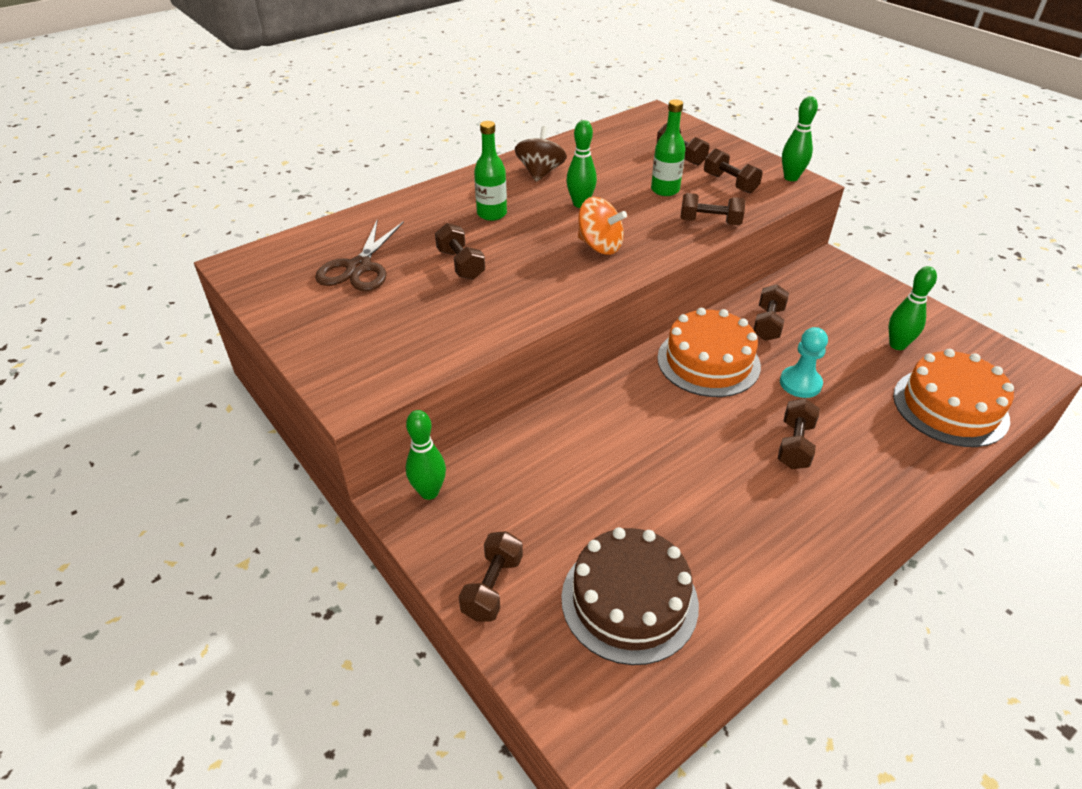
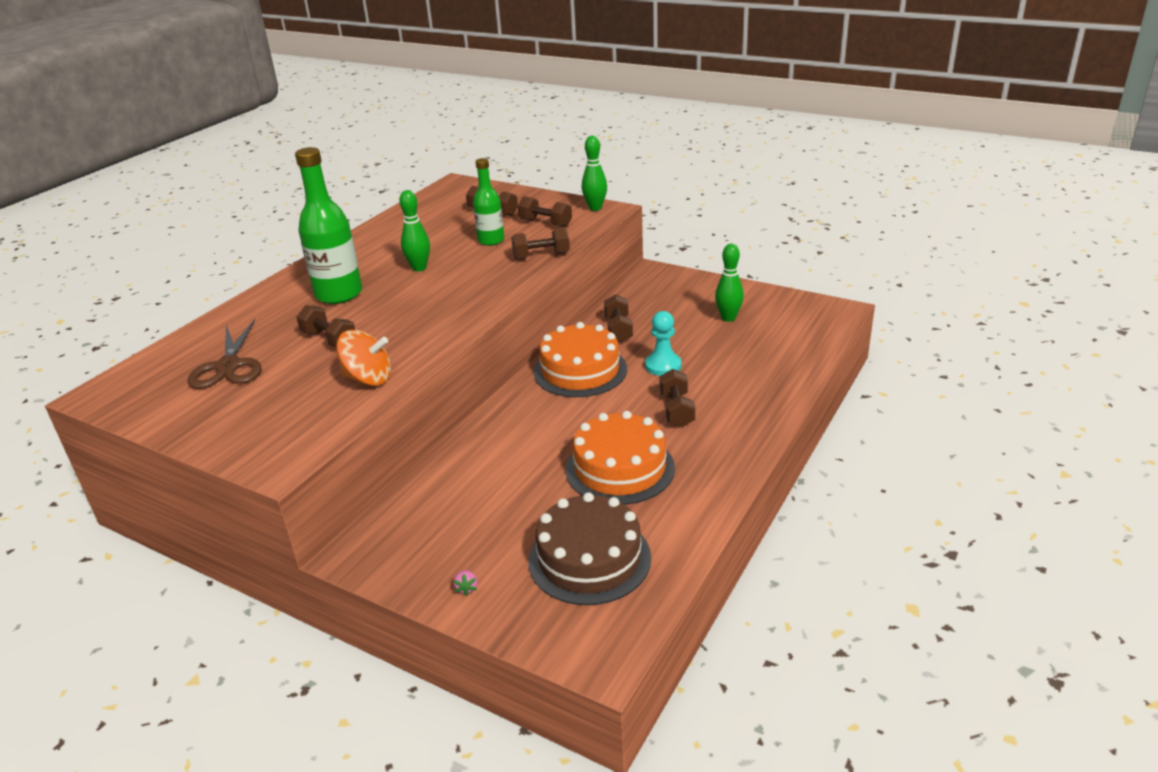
camera: 20 degrees left, 10 degrees down
green bowling pin [406,410,446,500] -> none
brown dumbbell [459,531,523,622] -> pink strawberry [453,570,478,596]
green bottle [474,121,507,221] -> green bottle [295,147,362,304], size x1.62
brown spinning top [515,126,567,182] -> none
orange spinning top [578,197,627,255] -> orange spinning top moved to [336,330,391,386]
orange cake [893,349,1014,447] -> orange cake moved to [566,411,675,505]

